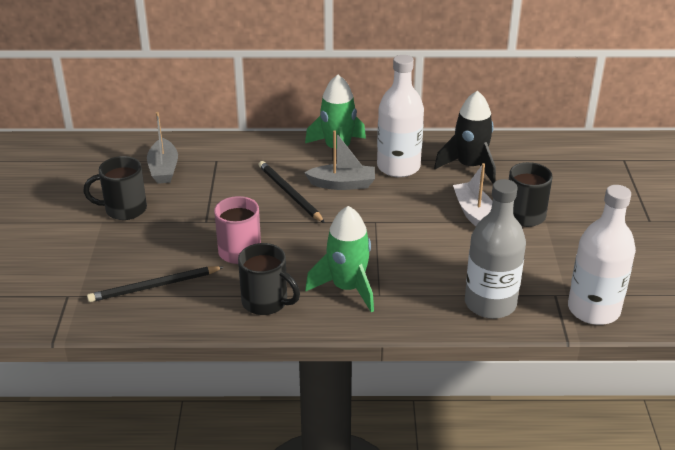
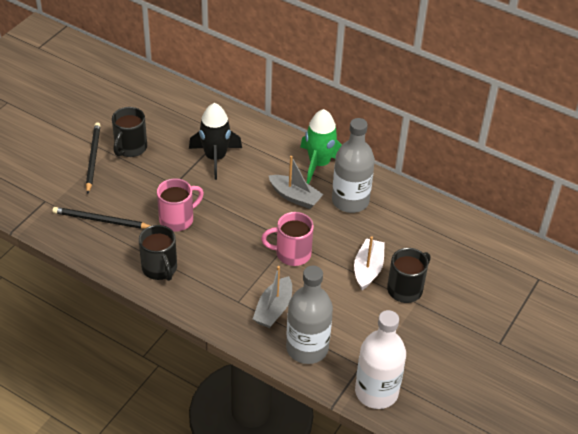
camera: 30 degrees right, 10 degrees up
black mug [84,156,147,220] -> black mug turned 90 degrees counterclockwise [112,107,147,157]
grey boat [147,112,178,184] -> grey boat moved to [253,266,292,328]
black pencil [258,161,325,223] -> black pencil moved to [86,122,101,194]
green rocket [305,206,374,312] -> none
white bottle [377,55,424,177] -> grey bottle [332,118,375,213]
black rocket [434,90,496,184] -> black rocket moved to [189,103,242,180]
none -> pink mug [261,212,314,266]

